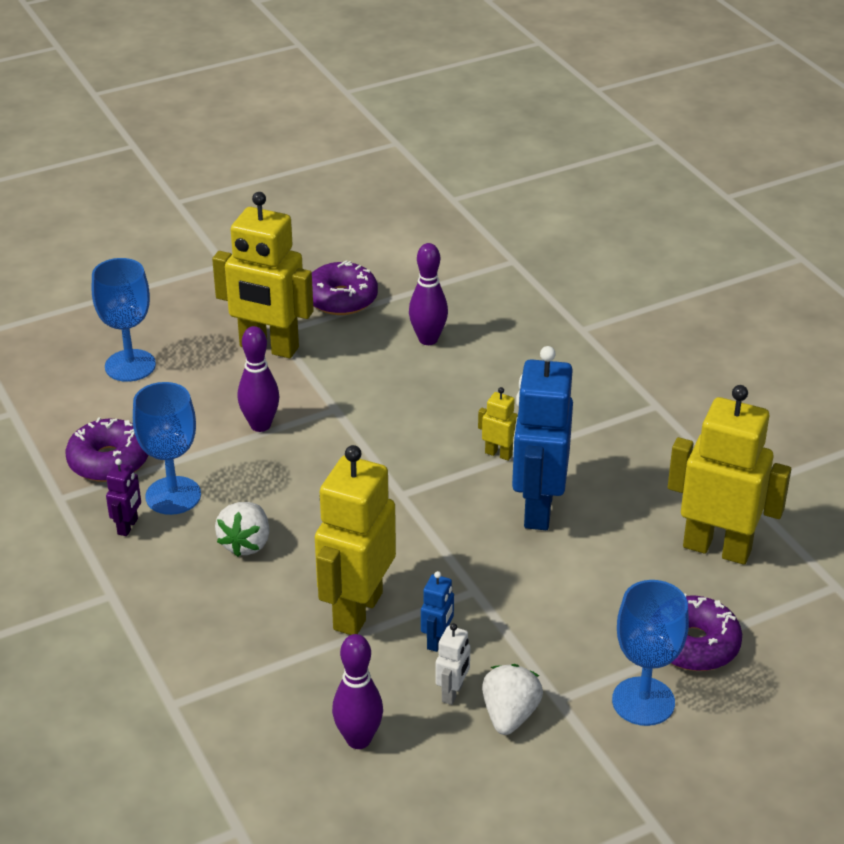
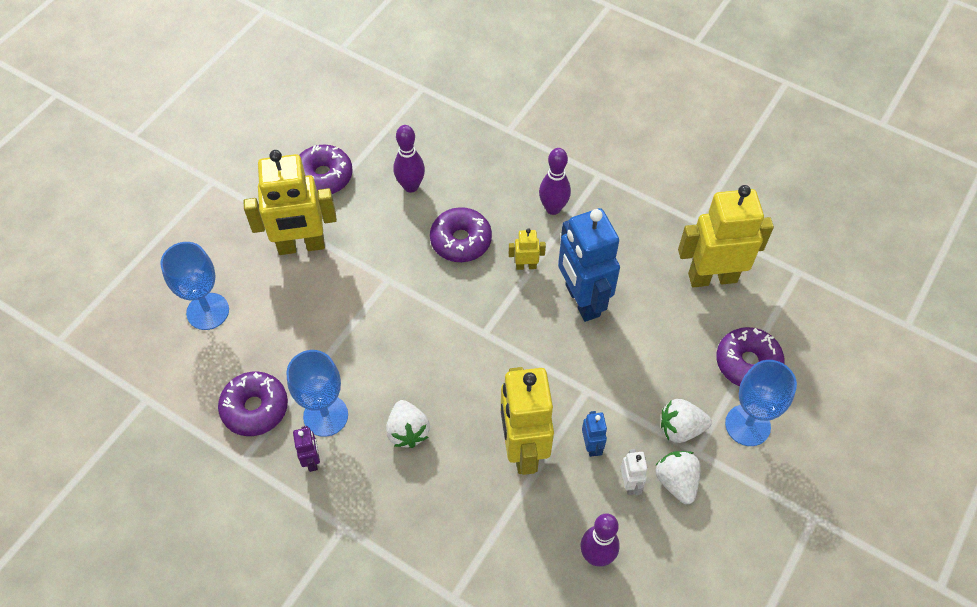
camera: 30 degrees left, 20 degrees up
purple bowling pin [238,326,280,432] -> purple bowling pin moved to [539,148,571,215]
none -> purple donut [430,207,492,262]
none -> white strawberry [661,399,712,443]

